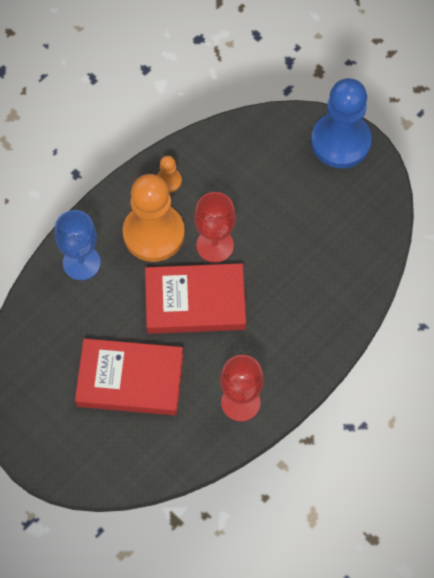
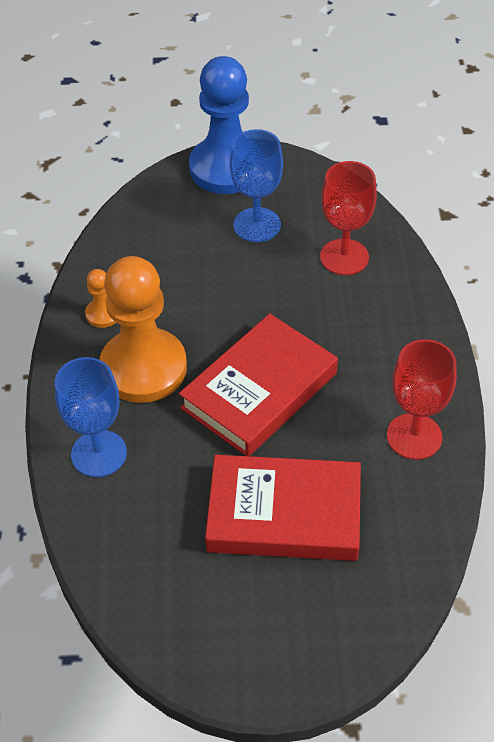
camera: 45 degrees left, 15 degrees down
red book [75,339,183,415] -> red book turned 45 degrees clockwise [205,455,361,561]
red goblet [194,192,236,263] -> red goblet moved to [320,161,377,275]
none -> blue goblet [230,129,283,242]

